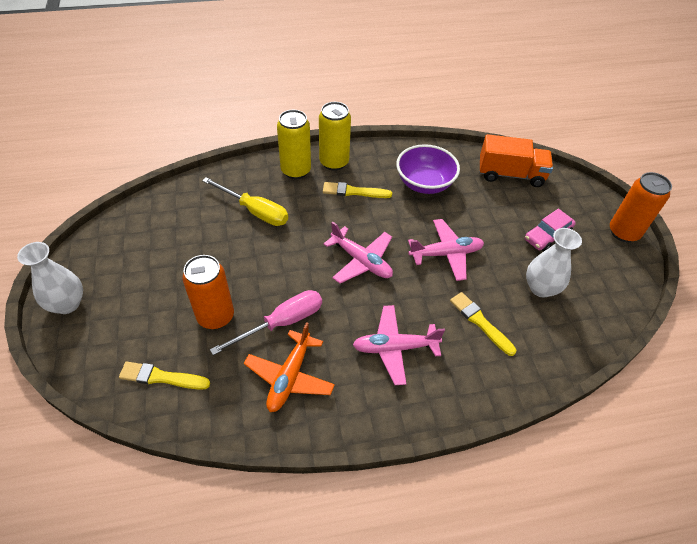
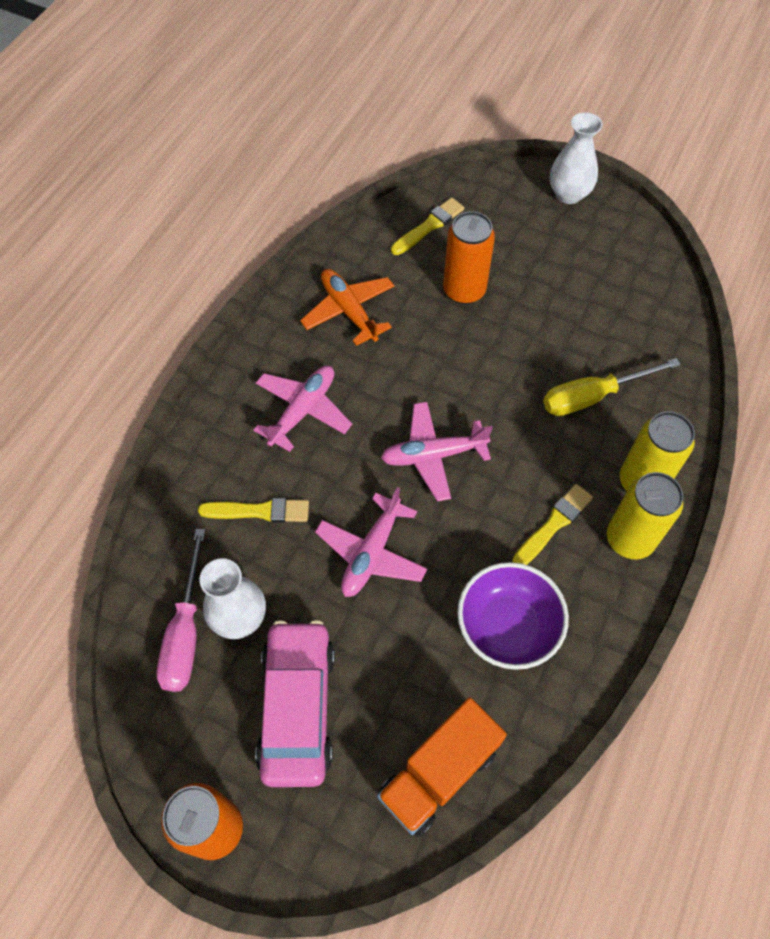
camera: 130 degrees right, 10 degrees up
pink screwdriver [210,290,322,355] -> pink screwdriver moved to [157,529,205,692]
pink car [525,209,576,251] -> pink car [255,620,335,787], size x1.69

